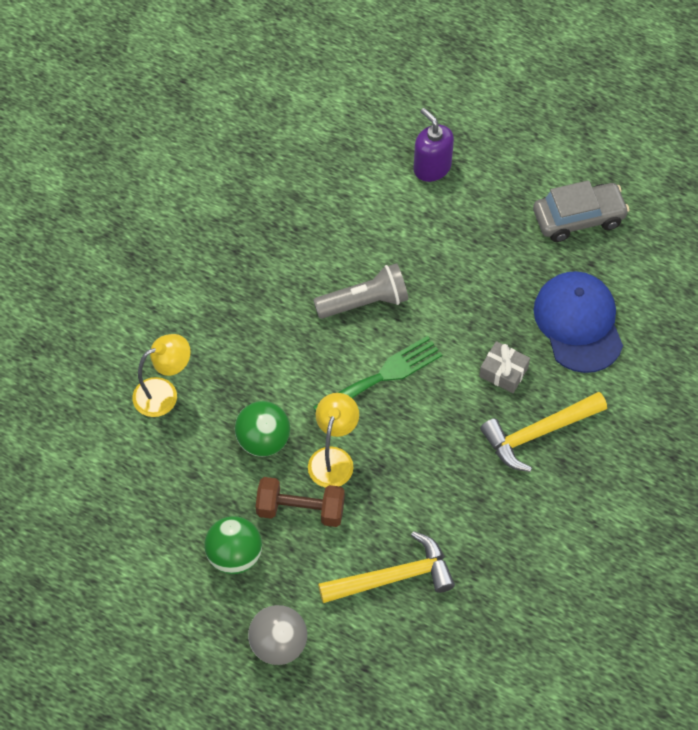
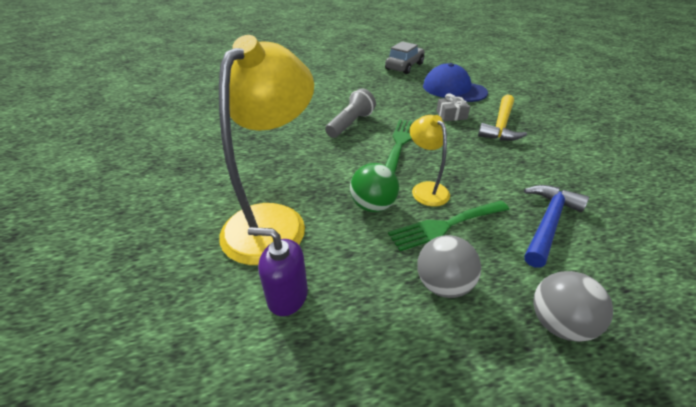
camera: 40 degrees left, 20 degrees down
yellow lamp [132,334,191,417] -> yellow lamp [219,35,314,265], size x1.99
green ball [205,516,262,574] -> grey ball [417,235,481,298]
brown dumbbell [256,477,345,527] -> green fork [388,201,509,251]
yellow hammer [318,531,455,603] -> blue hammer [524,185,589,268]
purple soap dispenser [414,108,454,182] -> purple soap dispenser moved to [248,227,308,316]

